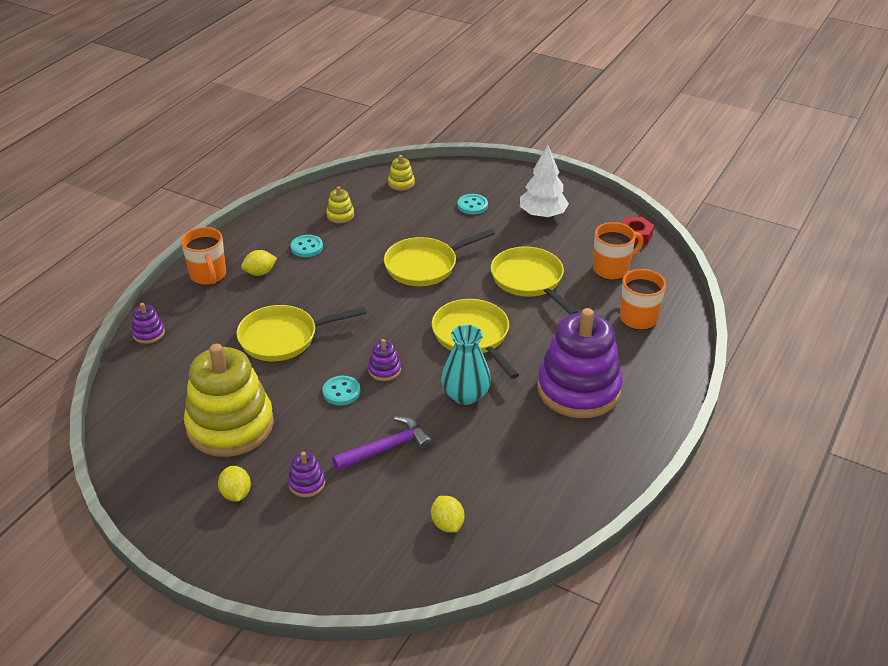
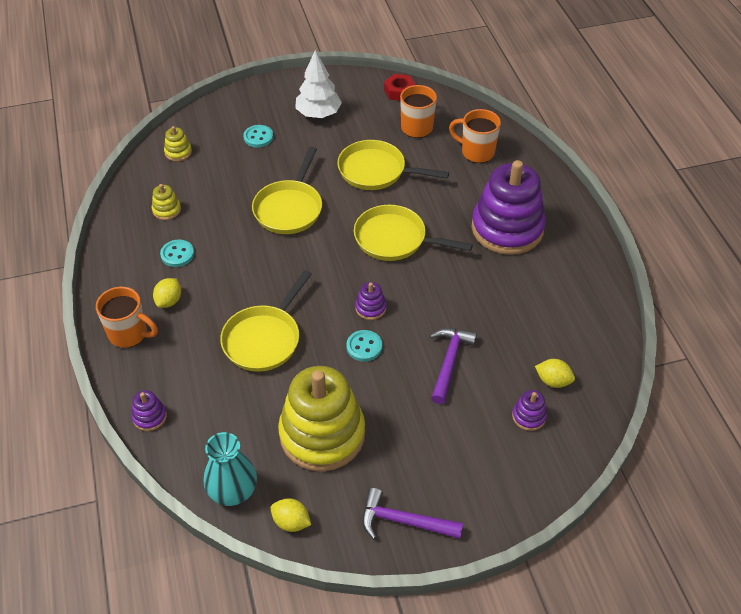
camera: 45 degrees left, 10 degrees up
yellow lemon [218,466,251,501] -> yellow lemon moved to [270,498,311,532]
purple stacking toy [288,452,325,497] -> purple stacking toy moved to [512,390,547,431]
turquoise vase [441,325,491,405] -> turquoise vase moved to [204,432,257,506]
none -> purple hammer [362,488,463,539]

